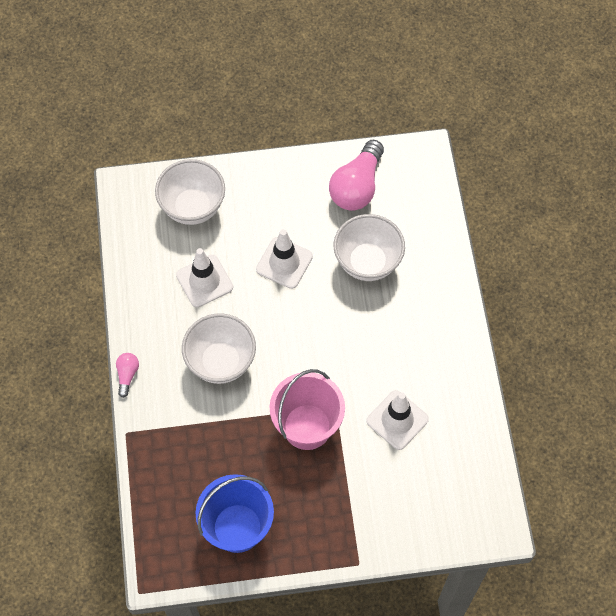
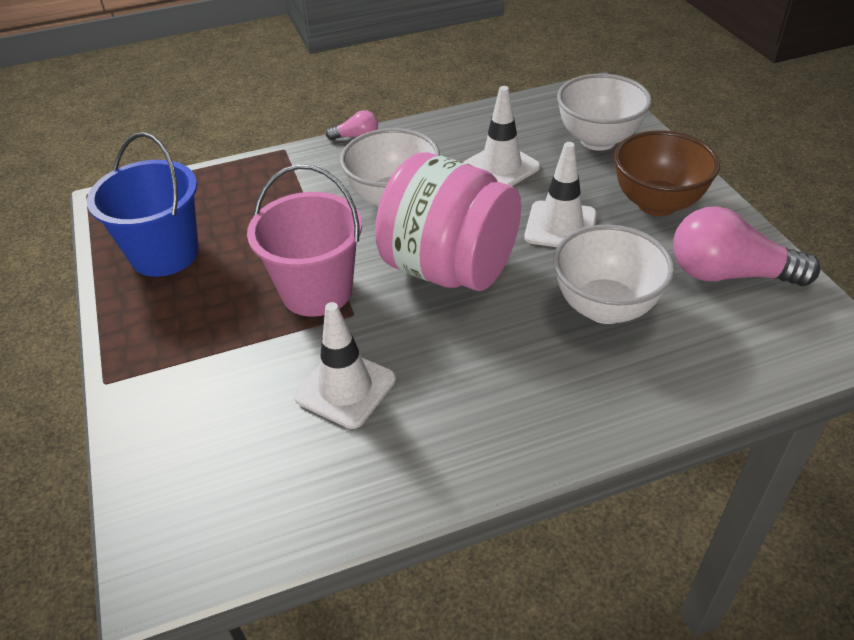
camera: 80 degrees right, 20 degrees down
none -> pink jar [375,152,521,291]
none -> brown bowl [614,130,720,216]

